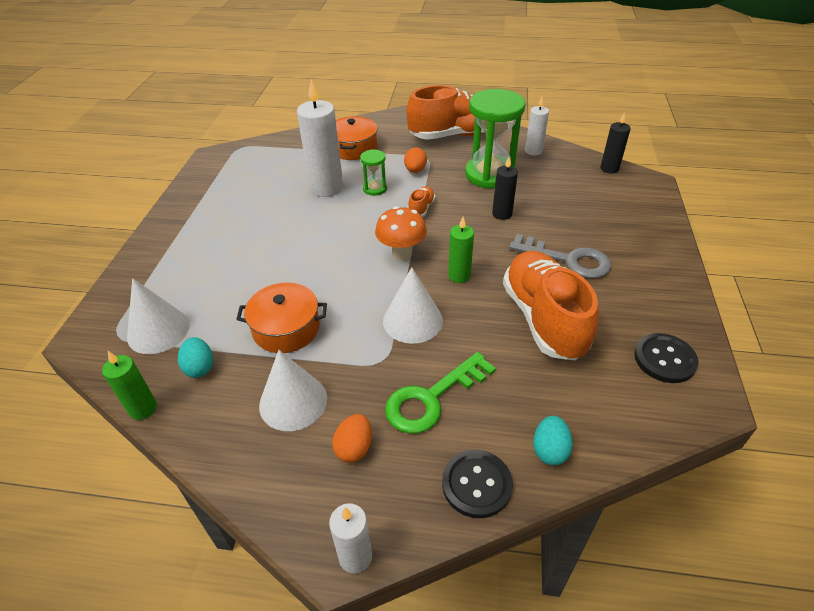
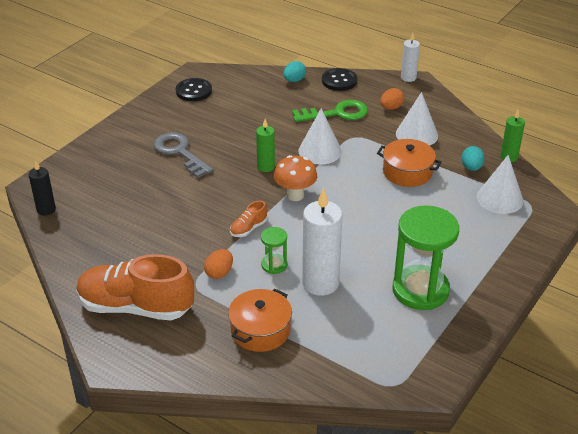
camera: 155 degrees left, 5 degrees down
green hourglass [465,89,525,189] -> green hourglass moved to [392,205,459,310]
black candle [492,157,518,220] -> none
orange shoe [503,251,599,360] -> none
white candle [525,97,549,156] -> none

